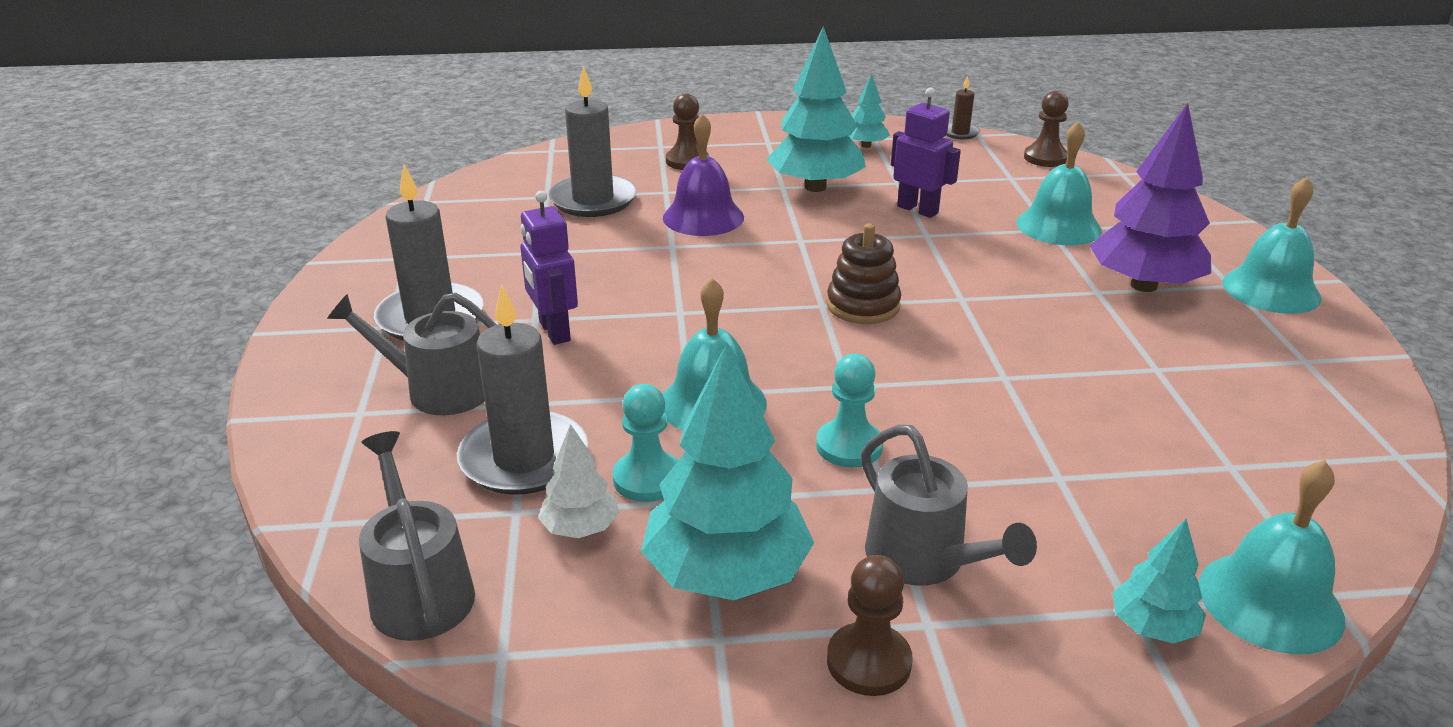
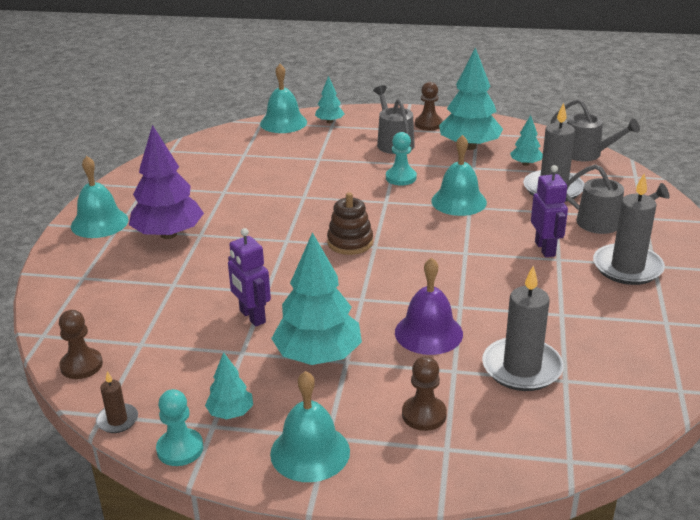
camera: 165 degrees left, 0 degrees up
grey watering can [359,431,475,641] -> grey watering can turned 45 degrees counterclockwise [551,99,640,161]
white tree [538,424,619,538] -> turquoise tree [510,115,543,166]
turquoise pawn [613,384,678,502] -> turquoise pawn moved to [156,389,203,466]
turquoise bell [1016,121,1102,245] -> turquoise bell moved to [270,371,350,482]

